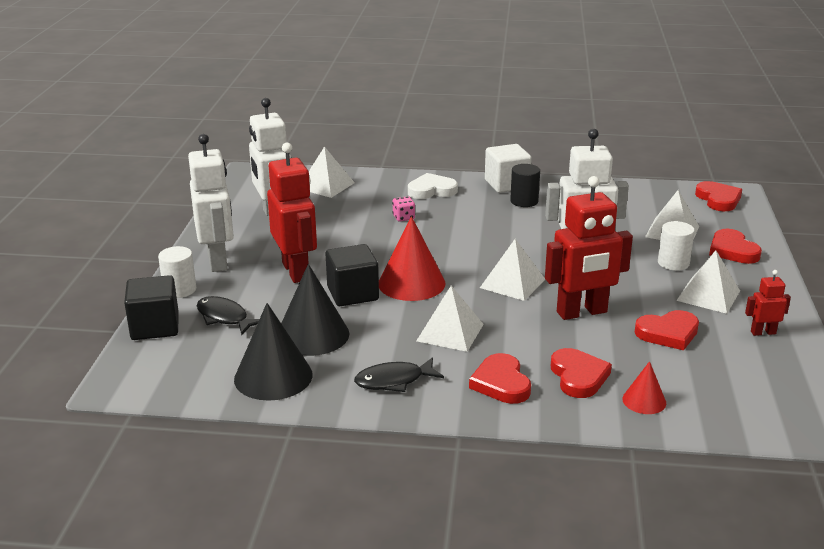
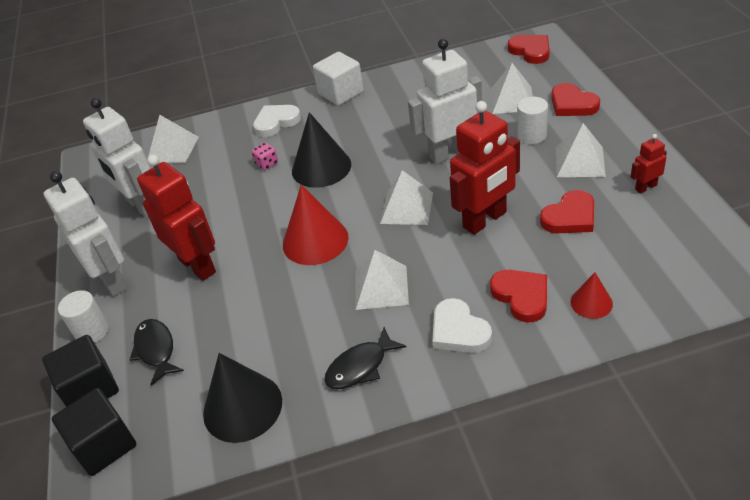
camera: 15 degrees left, 15 degrees up
black fish [197,296,259,335] -> black fish turned 45 degrees clockwise [129,319,184,386]
black cone [281,264,349,356] -> black cone moved to [292,112,351,188]
black cube [326,244,379,306] -> black cube moved to [52,388,136,476]
red heart [469,353,531,404] -> white heart [432,298,492,353]
black cylinder [510,164,540,207] -> none

